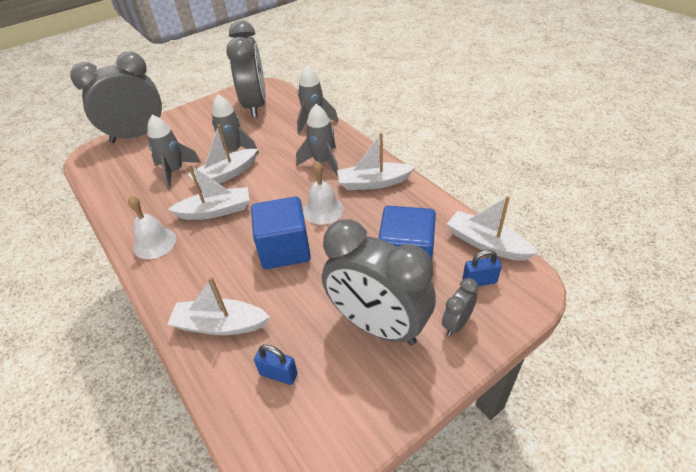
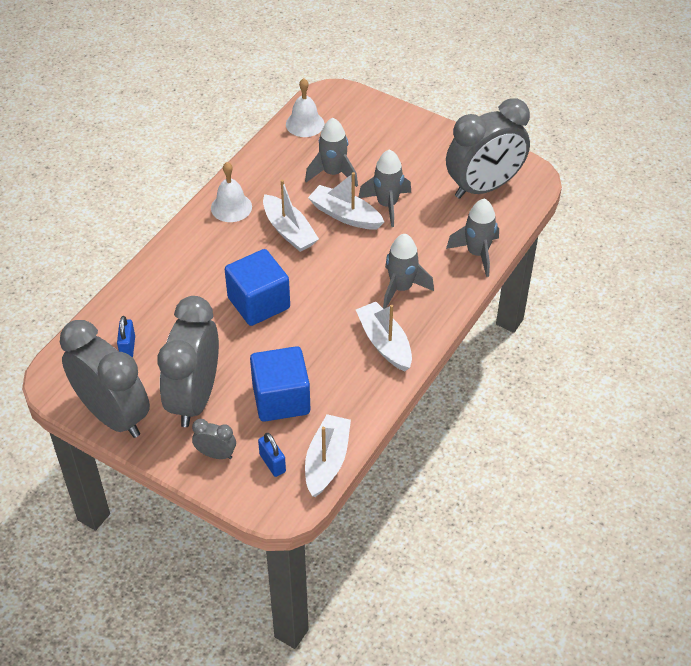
camera: 65 degrees right, 5 degrees up
grey clock [70,51,162,143] -> grey clock moved to [60,320,150,438]
white boat [167,277,270,335] -> none
white bell [303,162,344,225] -> white bell moved to [286,78,324,137]

